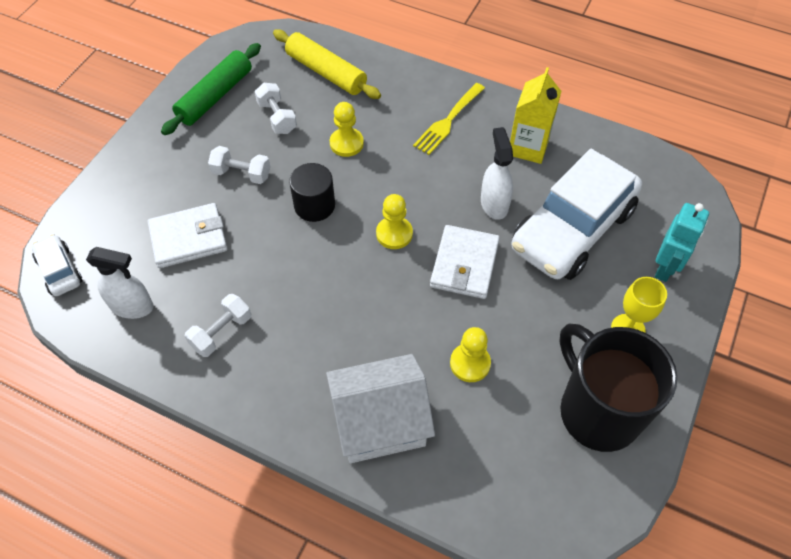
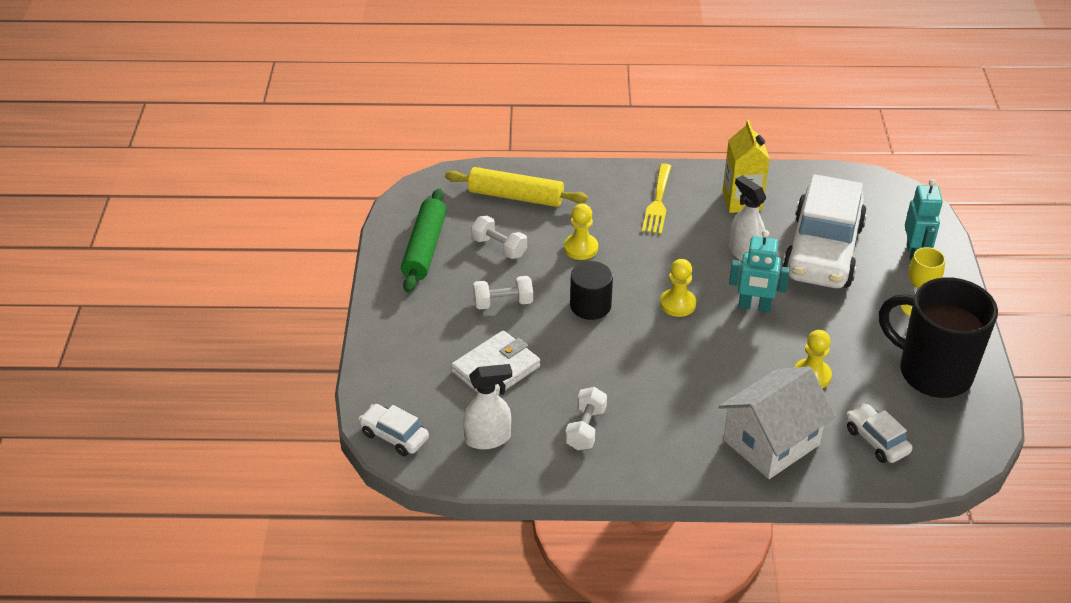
camera: 25 degrees left, 15 degrees down
white wallet [430,225,500,299] -> turquoise robot [729,230,790,312]
none -> white car [846,403,912,463]

